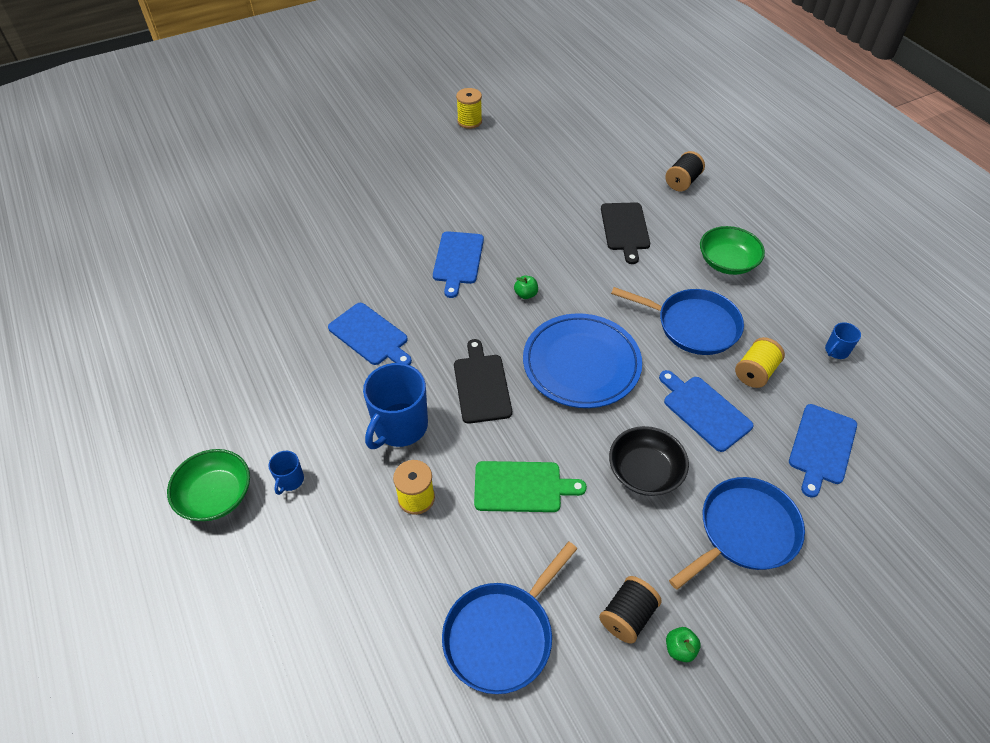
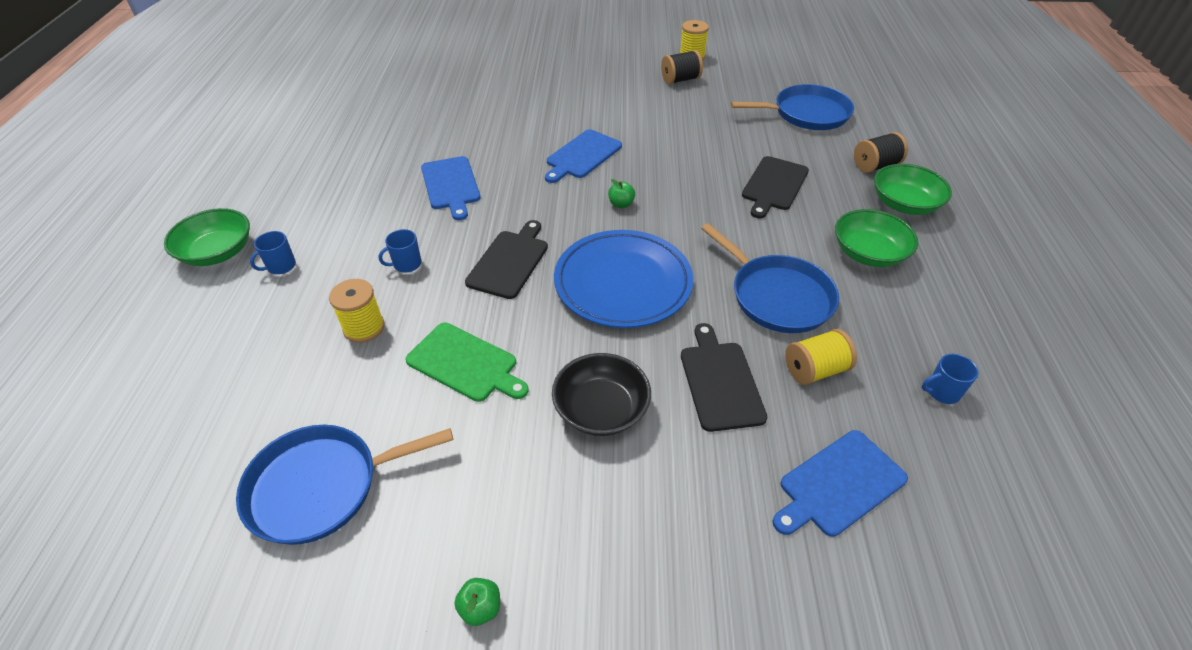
camera: 30 degrees right, 5 degrees down
blue mug [363,363,428,449] -> blue mug [379,229,421,273], size x0.47
black spool [599,576,662,644] -> black spool moved to [661,50,703,84]
blue cutting board [659,370,753,452] -> black cutting board [681,323,768,432]
blue pan [669,477,805,590] -> blue pan moved to [731,84,854,130]
none -> green bowl [874,164,952,215]

